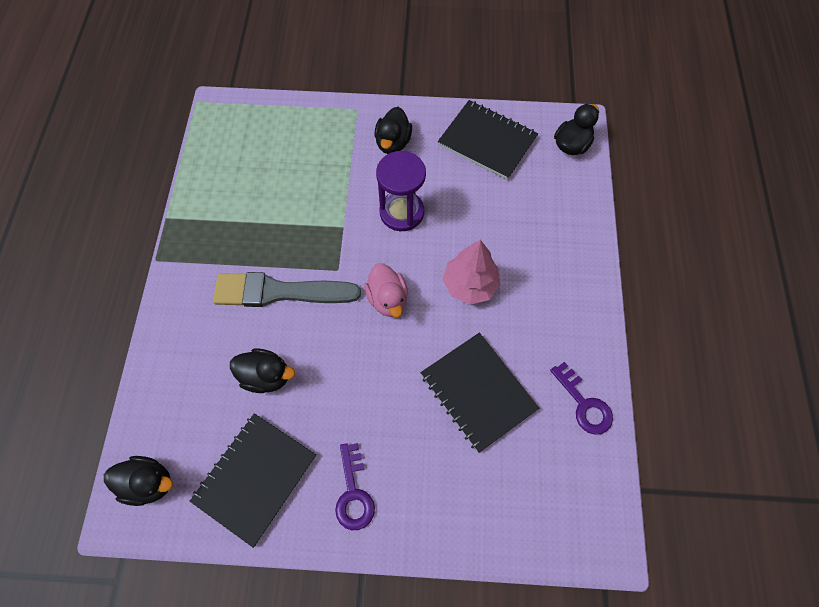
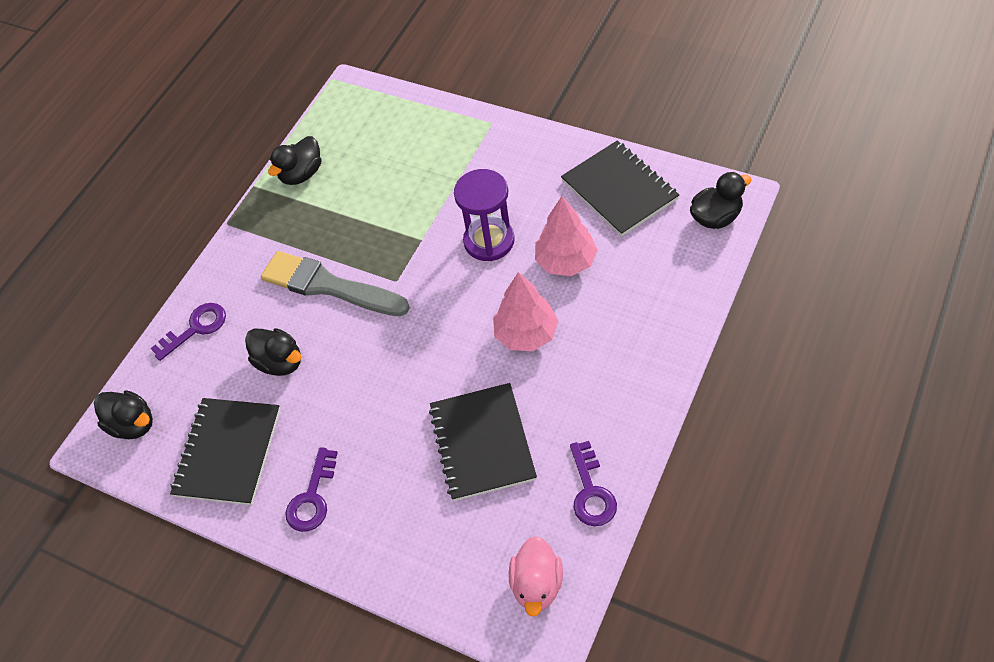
camera: 30 degrees right, 10 degrees down
black notebook [190,413,316,548] -> black notebook turned 45 degrees counterclockwise [170,398,280,505]
pink duck [364,263,408,317] -> pink duck moved to [509,536,563,617]
black duck [375,107,412,154] -> black duck moved to [268,136,321,185]
none -> purple key [151,303,226,361]
none -> pink tree [535,196,598,276]

